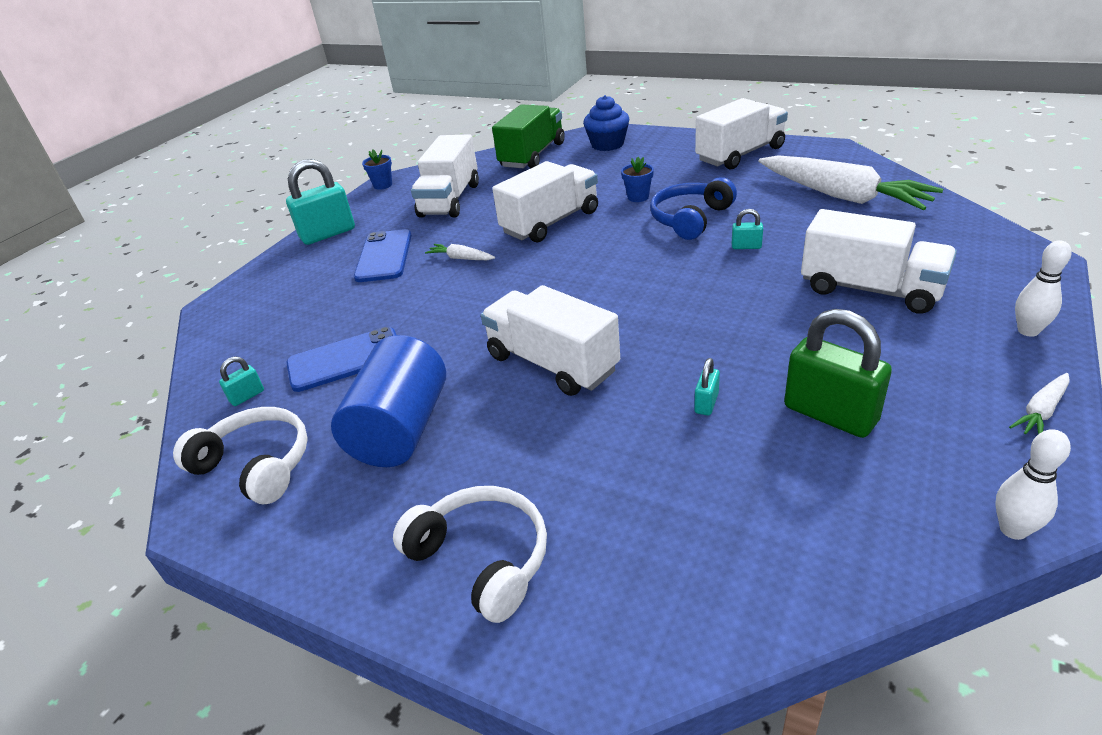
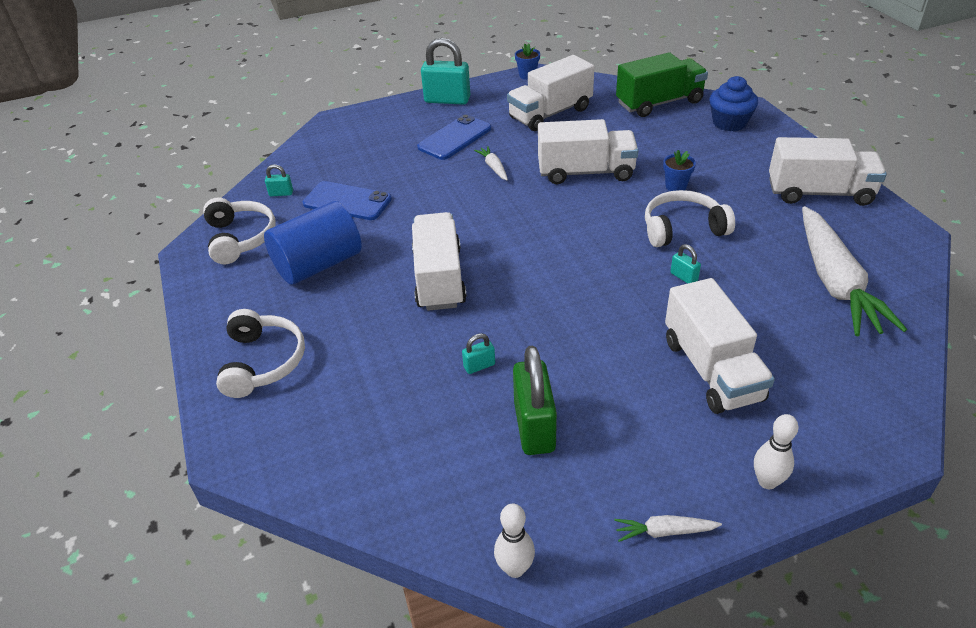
camera: 40 degrees right, 5 degrees up
blue headphones [650,177,737,240] -> white headphones [645,190,735,247]

